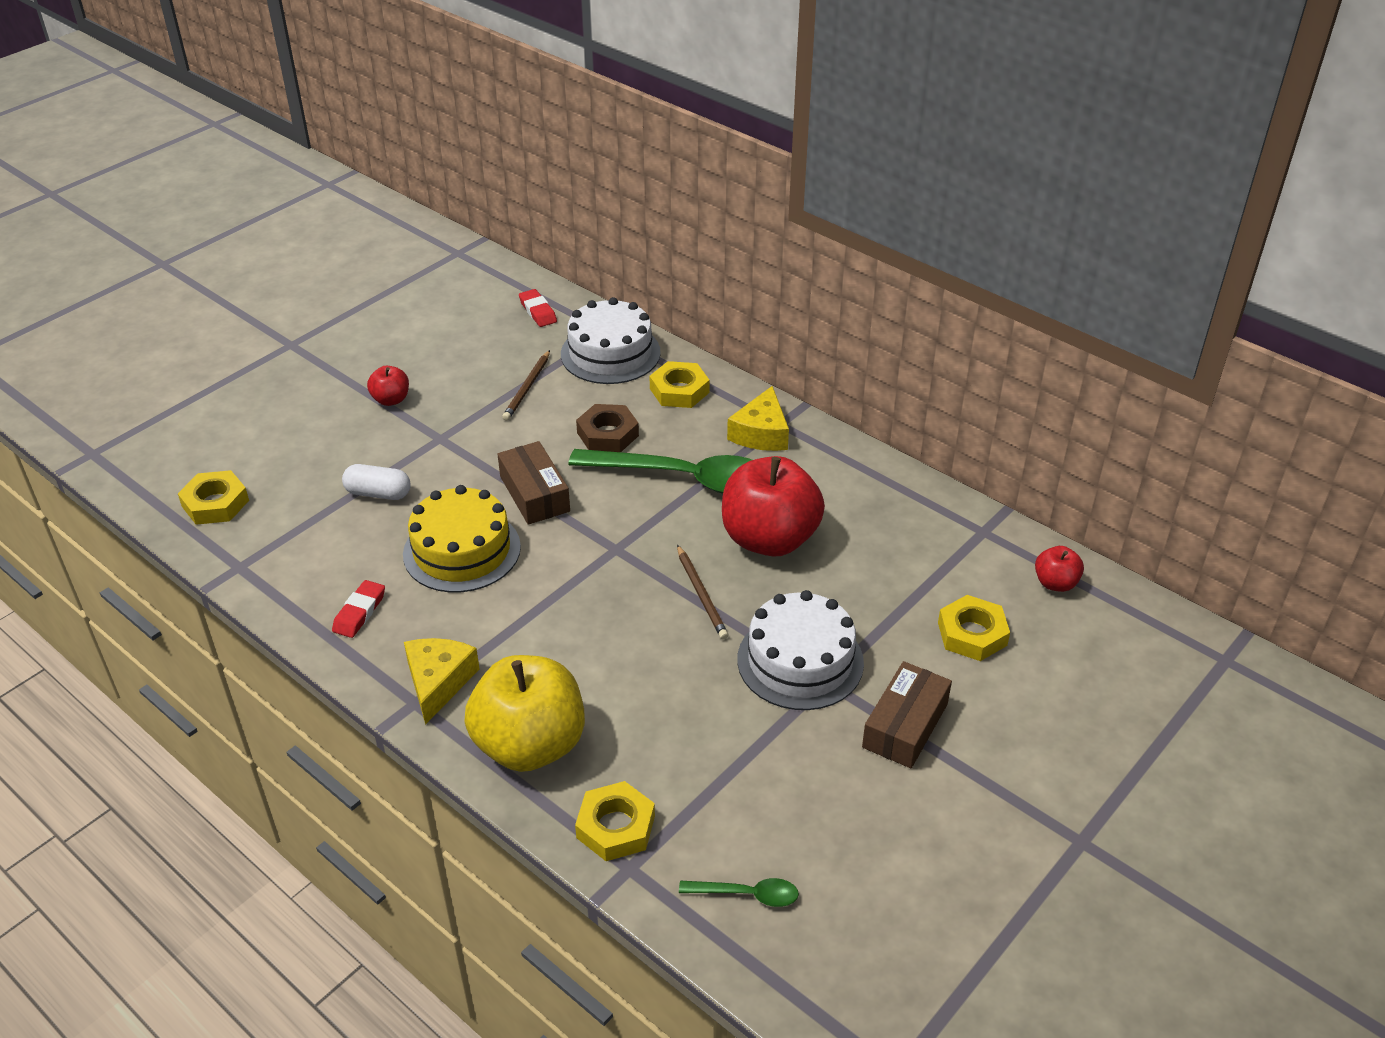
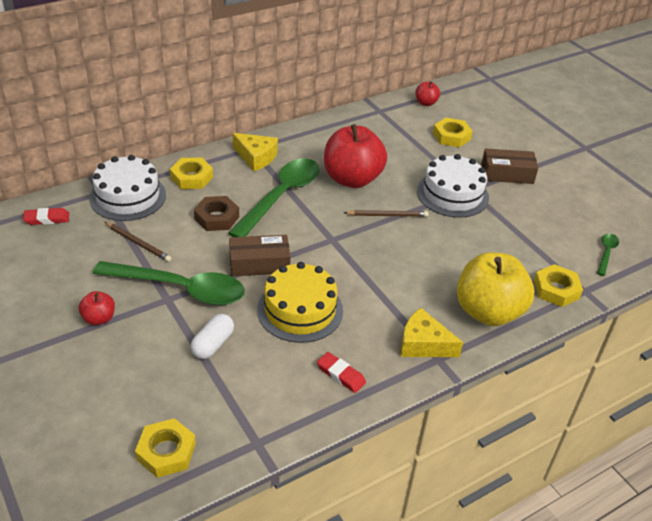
camera: 75 degrees left, 0 degrees up
brown box [862,661,952,768] -> brown box turned 45 degrees counterclockwise [481,148,538,184]
none -> green spoon [93,261,245,305]

